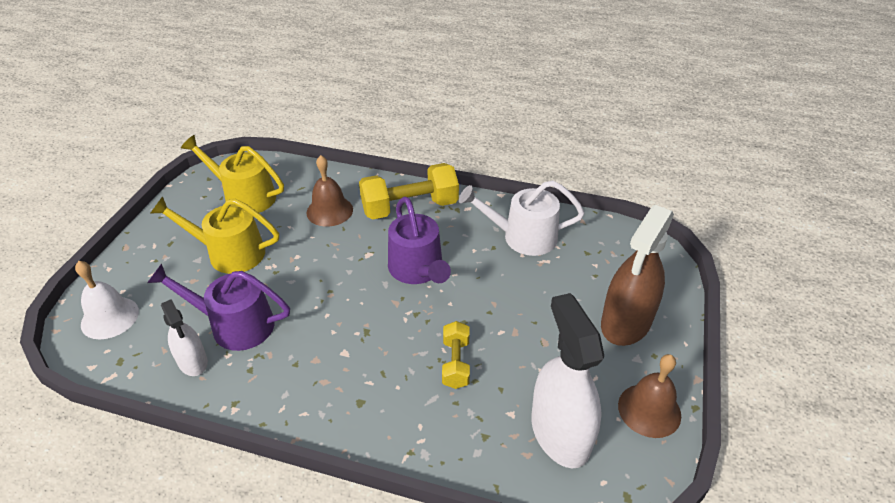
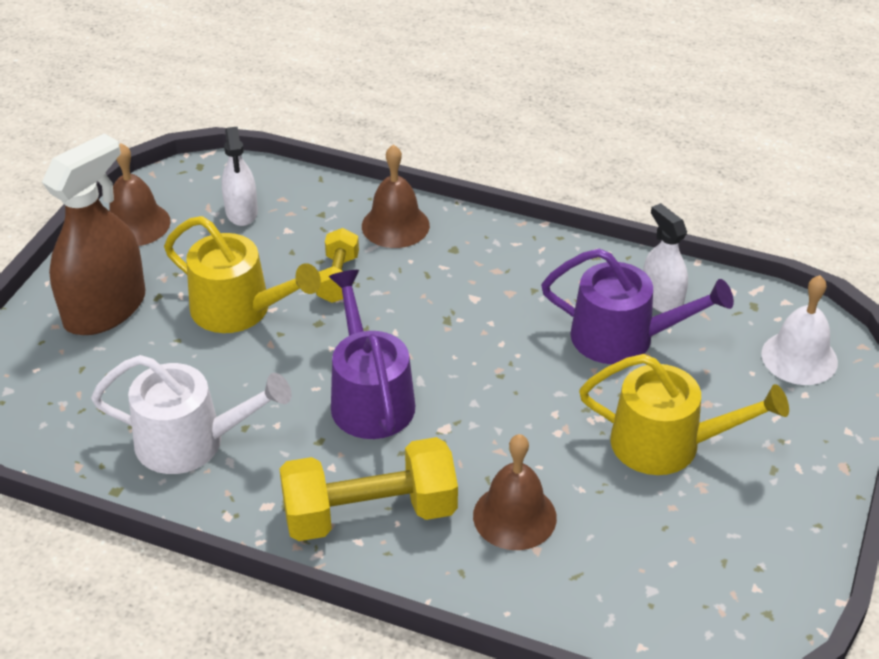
camera: 175 degrees left, 0 degrees up
yellow watering can [181,135,284,213] -> yellow watering can moved to [164,216,321,333]
white spray bottle [531,293,604,468] -> white spray bottle [222,127,258,226], size x0.56
none -> brown bell [362,144,430,248]

